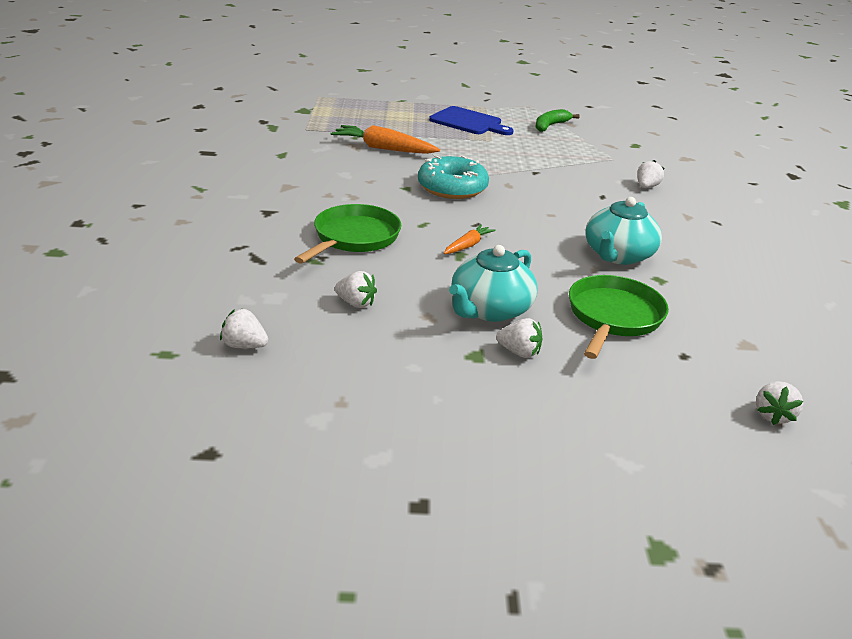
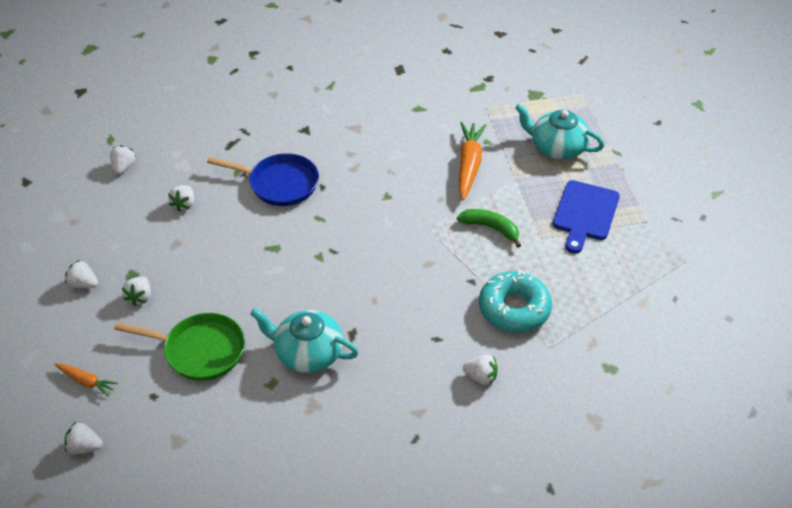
camera: 80 degrees right, 15 degrees up
green pan [294,204,401,264] -> blue pan [207,153,319,206]
turquoise donut [418,156,489,199] -> turquoise donut moved to [479,270,552,333]
orange carrot [444,224,496,254] -> orange carrot moved to [54,363,118,396]
turquoise teapot [449,245,537,322] -> turquoise teapot moved to [515,104,604,159]
green banana [536,109,579,132] -> green banana moved to [457,209,521,248]
none -> white strawberry [65,260,98,289]

